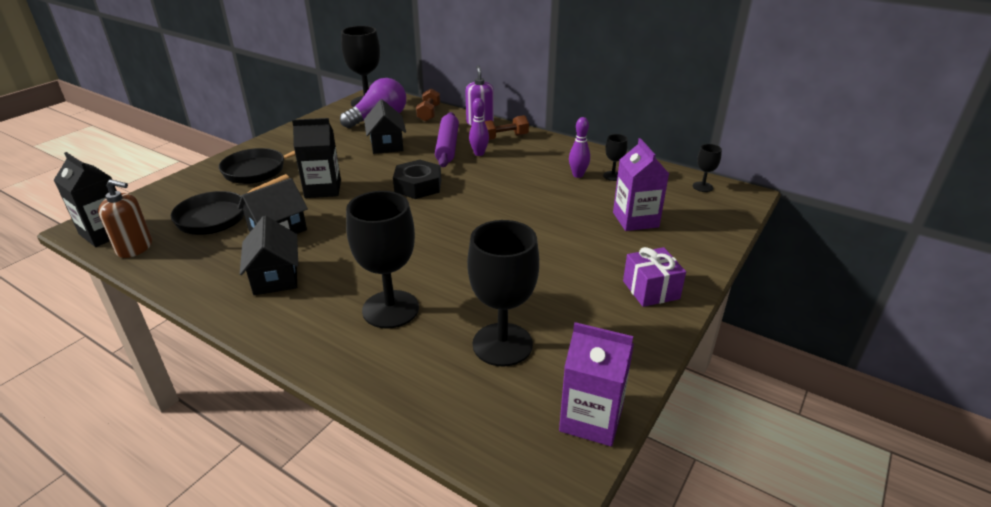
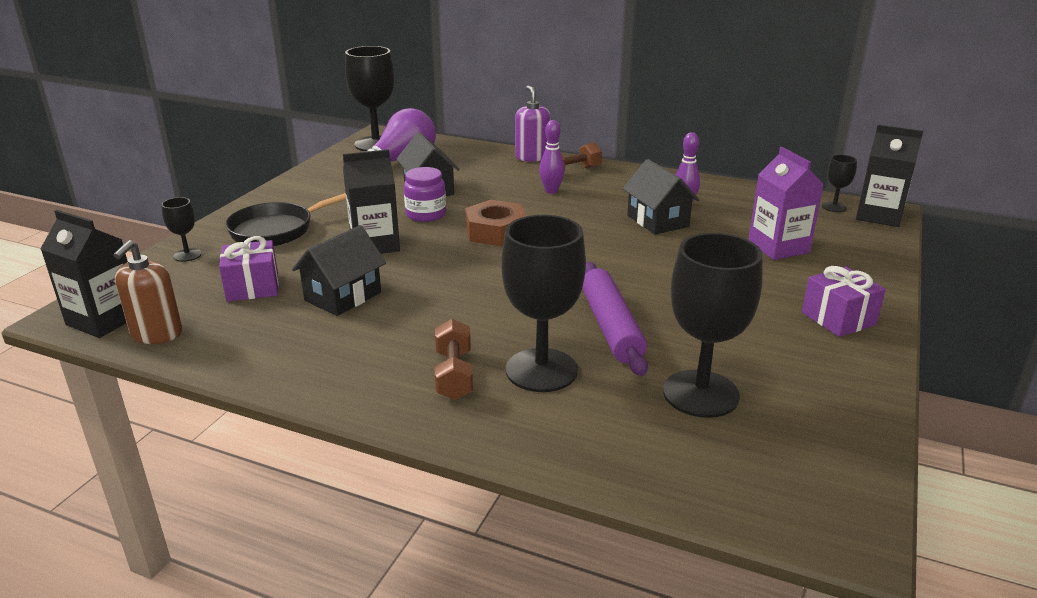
camera: 10 degrees left, 5 degrees down
brown soap dispenser [98,179,152,258] -> brown soap dispenser turned 105 degrees clockwise [114,240,182,344]
black pan [171,174,289,235] -> purple gift [219,236,279,302]
black house [240,216,298,295] -> black house moved to [623,159,700,234]
black nut [393,160,441,199] -> brown nut [465,200,526,247]
brown dumbbell [416,88,440,122] -> brown dumbbell moved to [435,319,473,400]
purple rolling pin [435,112,459,167] -> purple rolling pin moved to [582,262,648,376]
purple carton [559,322,634,447] -> none
black goblet [603,134,628,181] -> black goblet moved to [161,197,202,262]
none -> purple jar [404,167,446,222]
none -> black carton [856,125,923,227]

